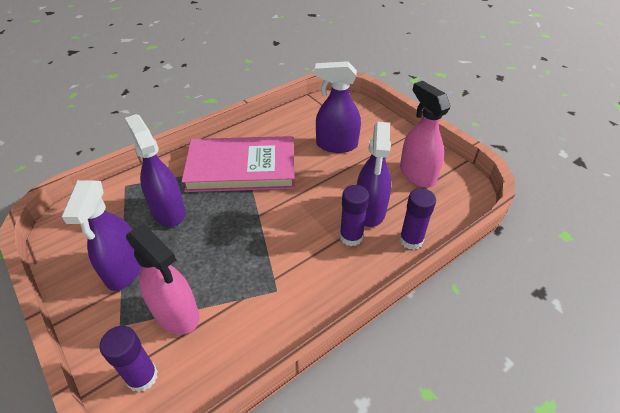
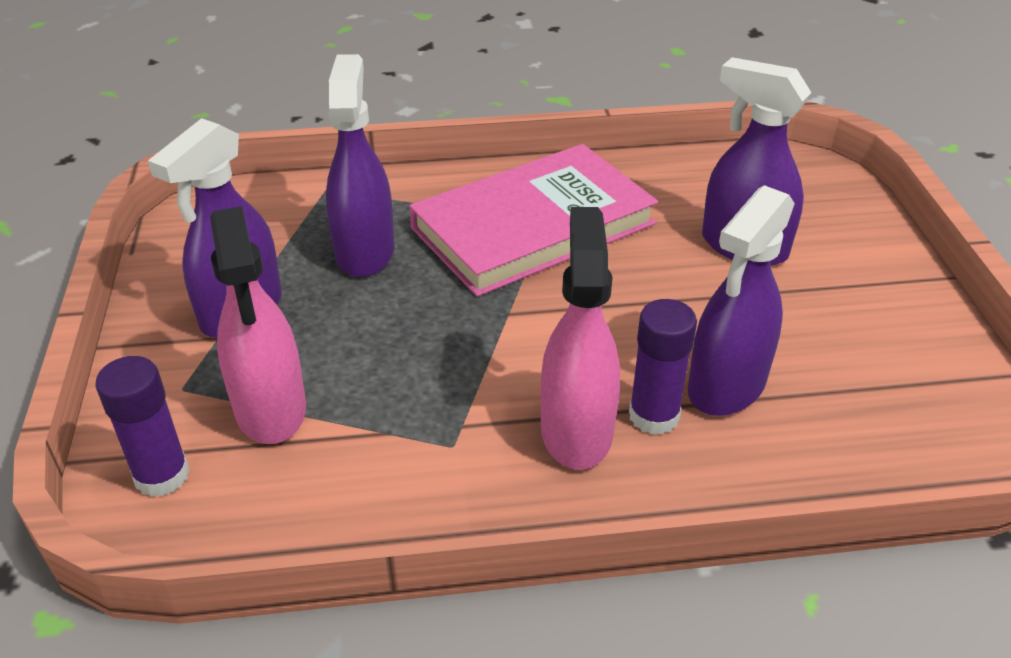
camera: 30 degrees right, 5 degrees down
pink book [181,136,295,192] -> pink book turned 60 degrees counterclockwise [409,144,658,297]
purple glue stick [399,188,436,250] -> none
pink spray bottle [400,81,451,188] -> pink spray bottle moved to [540,207,620,470]

